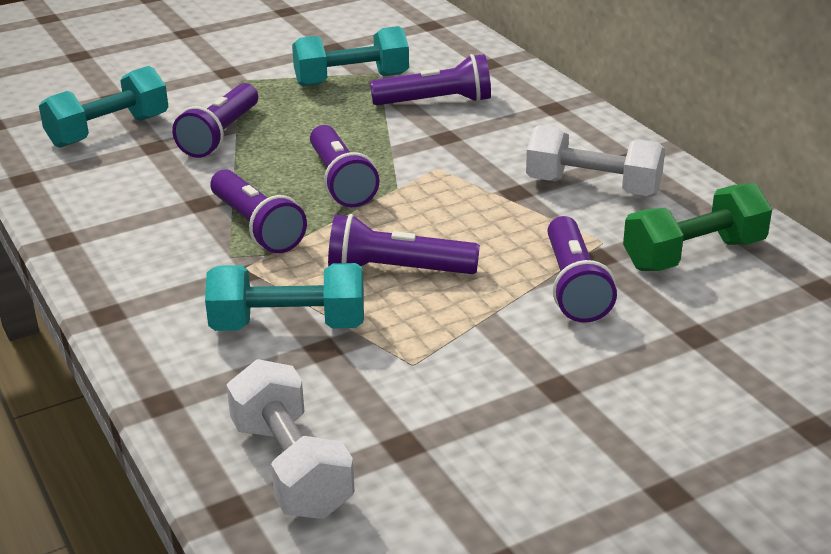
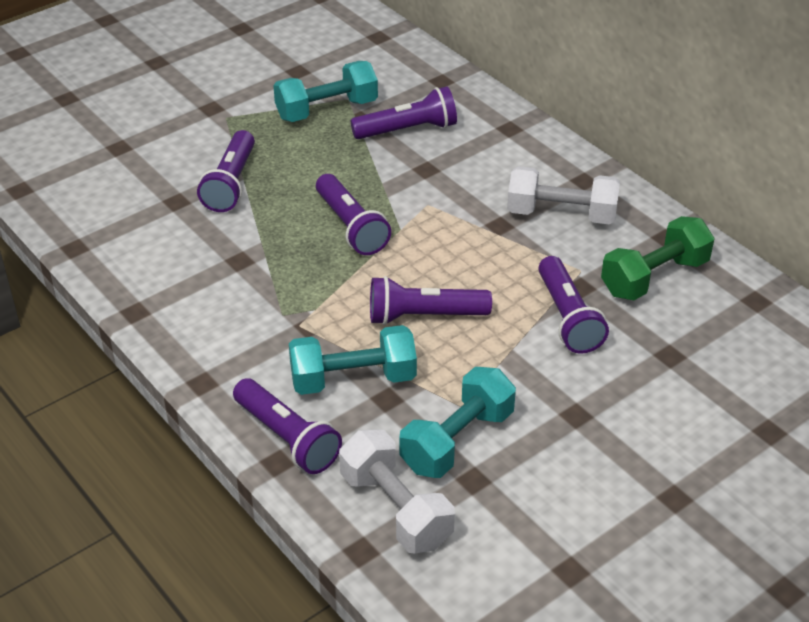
camera: 10 degrees left, 10 degrees up
turquoise dumbbell [39,66,169,148] -> turquoise dumbbell moved to [399,367,516,478]
purple flashlight [210,169,307,253] -> purple flashlight moved to [233,378,342,474]

